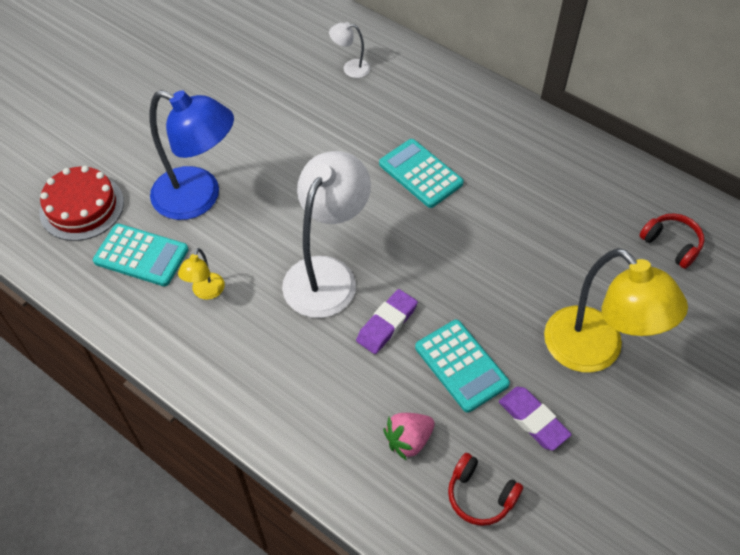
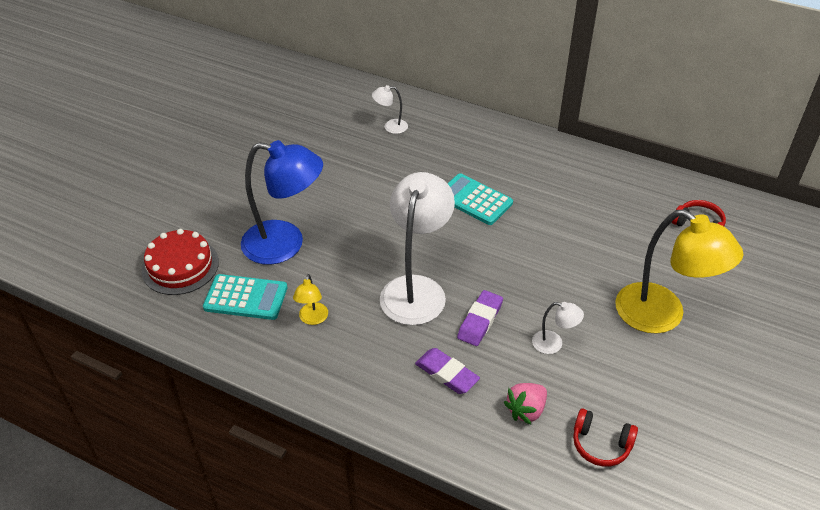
camera: 10 degrees left, 10 degrees down
turquoise calculator [415,320,510,413] -> white lamp [532,302,584,354]
purple eraser [499,387,572,450] -> purple eraser moved to [415,348,480,394]

